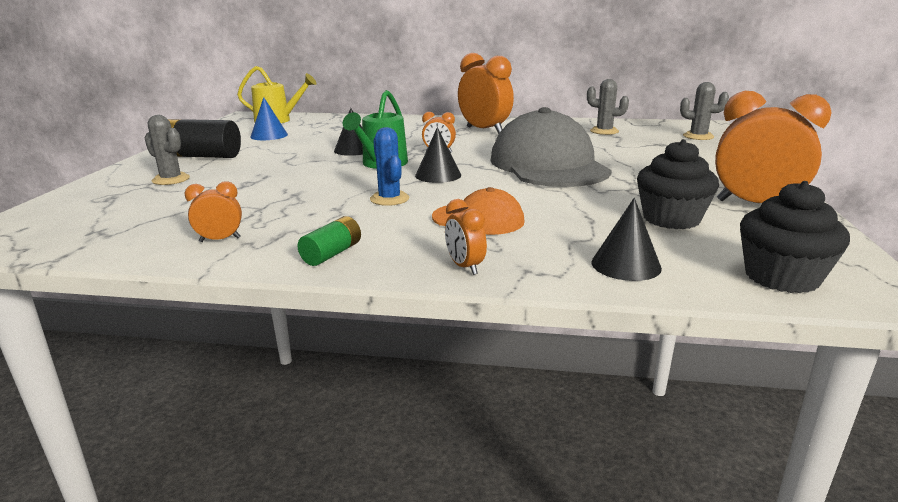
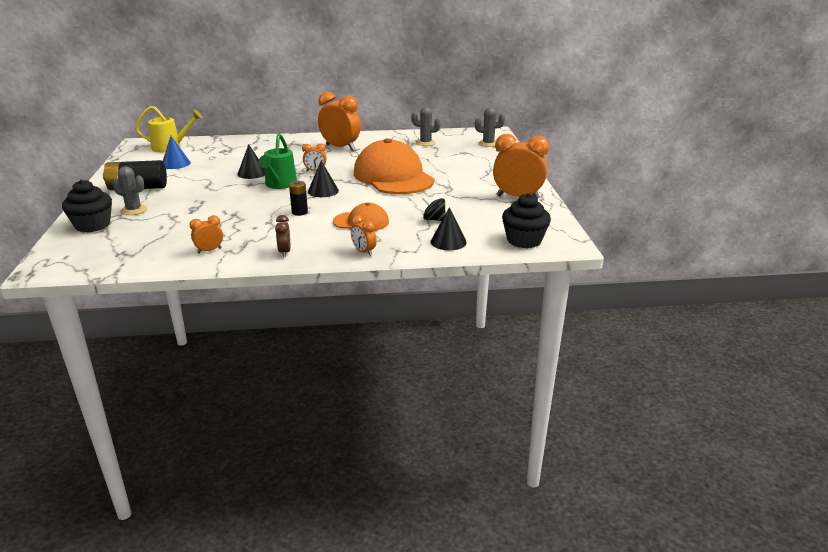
camera: 15 degrees left, 5 degrees up
green battery [297,216,361,266] -> brown clock [275,215,290,257]
blue cactus [370,127,409,206] -> black battery [289,181,308,216]
grey cap [490,107,612,187] -> orange cap [354,138,435,194]
black cupcake [637,139,719,229] -> black cupcake moved to [62,180,112,232]
none -> black spinning top [422,197,446,221]

